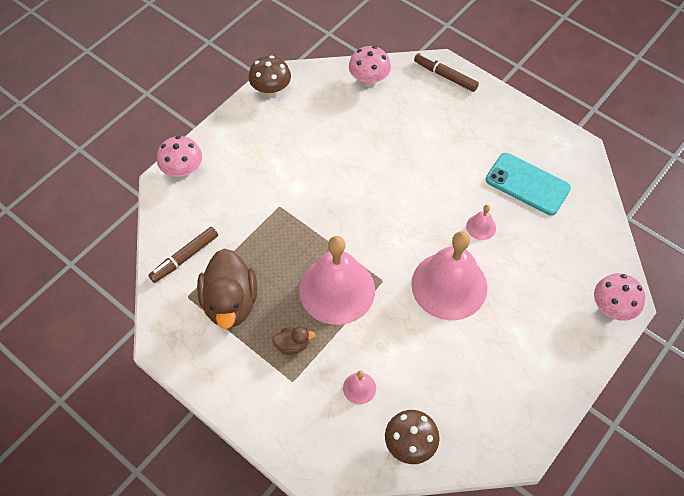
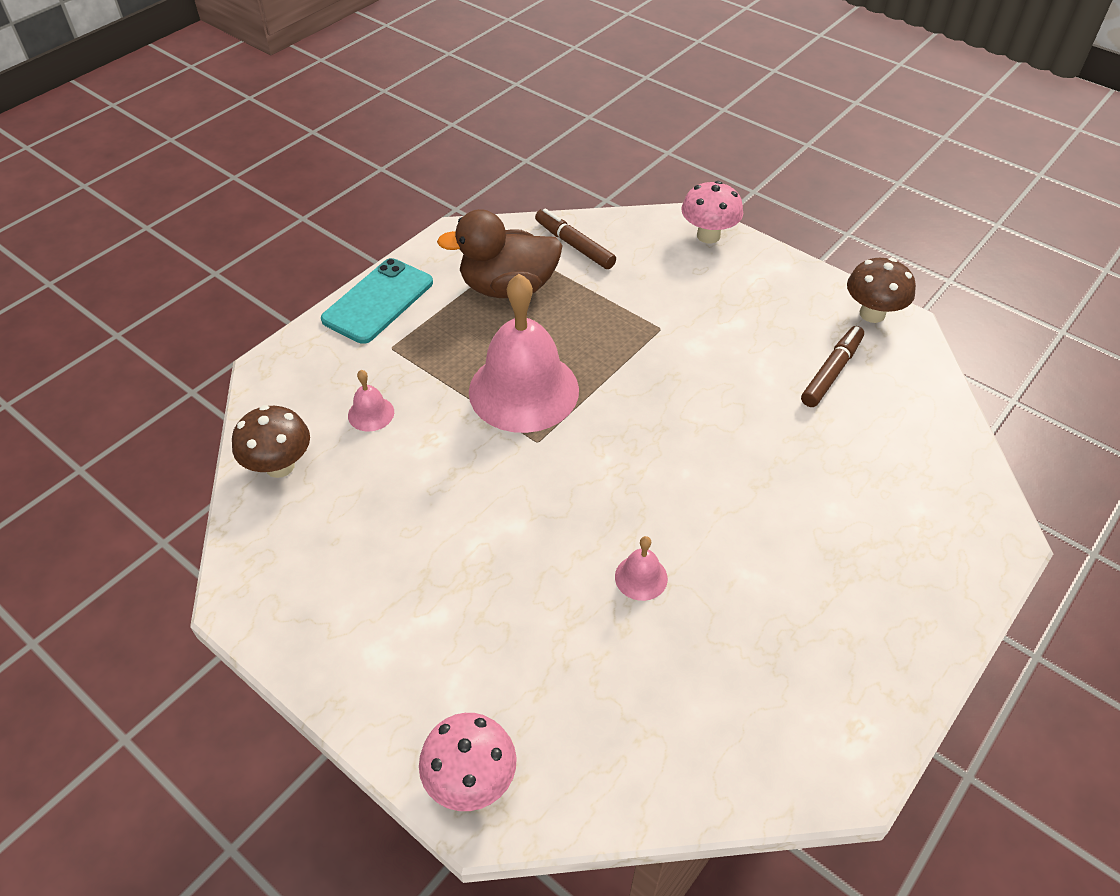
camera: 90 degrees right, 10 degrees down
brown duck [272,326,316,355] -> none
pink mushroom [349,46,391,87] -> none
pink bell [411,231,488,320] -> none
brown marker [414,53,479,92] -> brown marker moved to [801,326,864,407]
turquoise phone [486,153,571,215] -> turquoise phone moved to [321,258,433,344]

